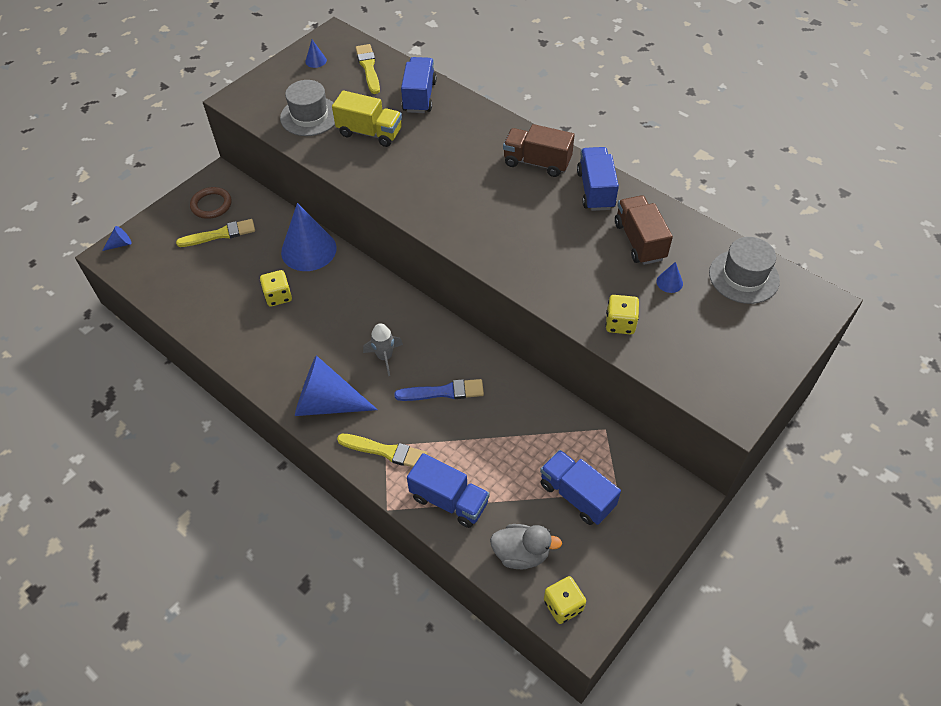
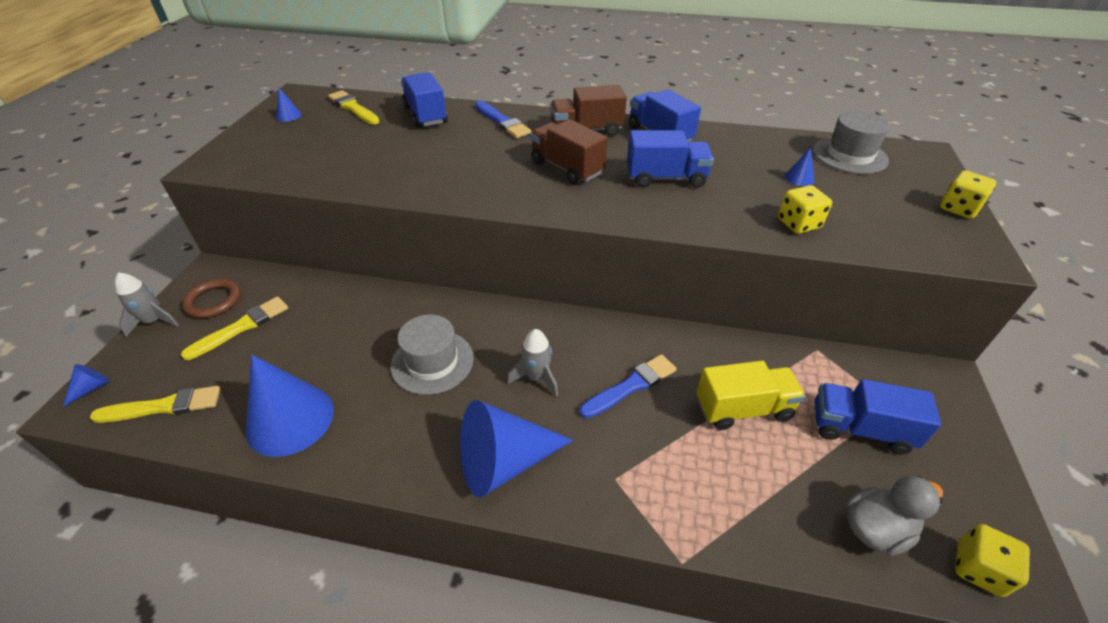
camera: 30 degrees left, 10 degrees down
yellow dice [260,270,292,307] -> yellow dice moved to [940,170,996,219]
grey hat [280,80,335,136] -> grey hat moved to [391,314,474,395]
blue cone [281,203,337,271] -> blue cone moved to [246,355,334,457]
yellow truck [332,90,402,147] -> yellow truck moved to [696,361,806,430]
yellow brush [337,434,428,467] -> yellow brush moved to [90,386,221,423]
blue truck [407,453,490,528] -> blue truck moved to [627,130,714,188]
brown truck [615,195,673,265] -> brown truck moved to [530,119,608,185]
none -> grey rocket [115,272,179,337]
none -> blue brush [475,101,531,138]

